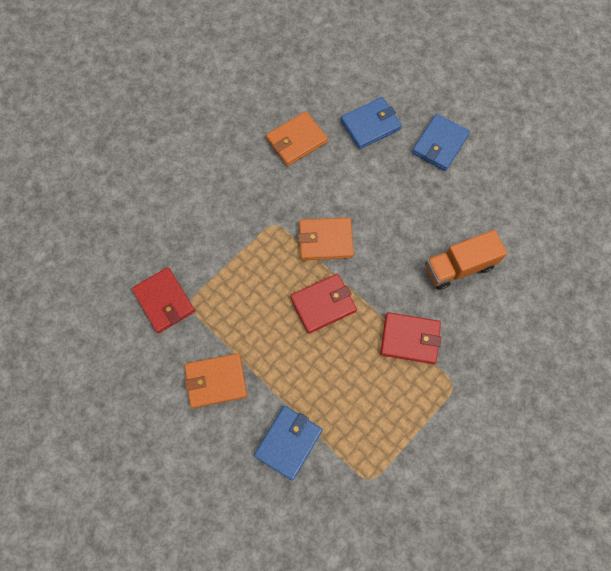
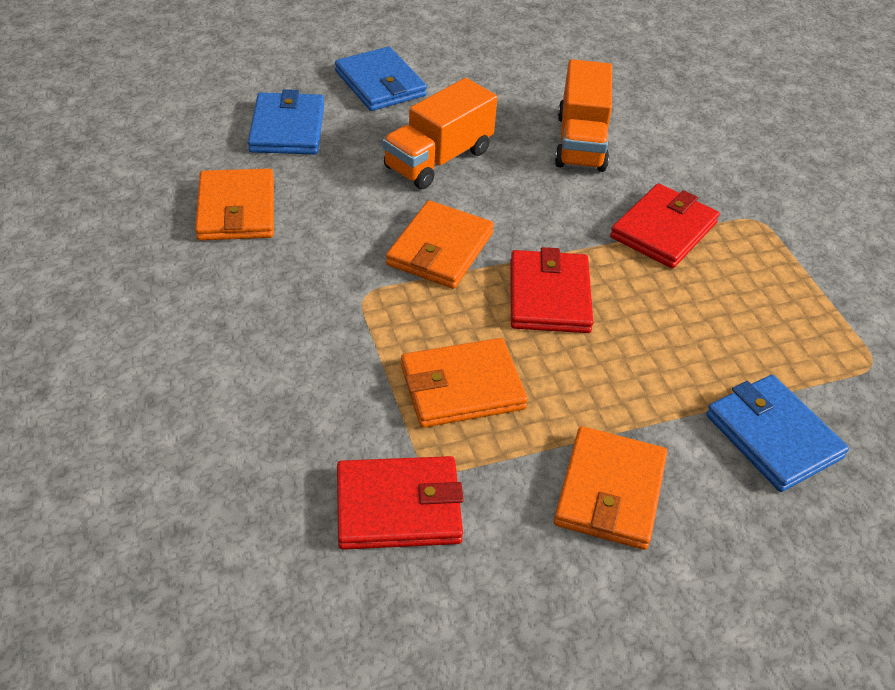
camera: 65 degrees left, 25 degrees down
none -> orange truck [383,78,497,189]
none -> orange wallet [401,338,528,428]

